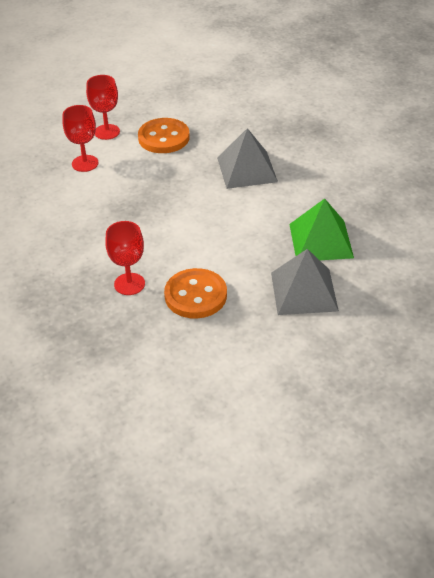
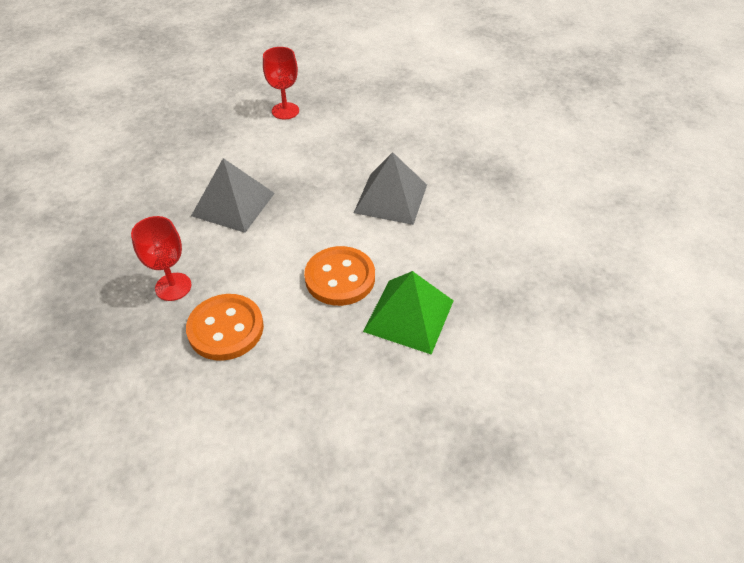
camera: 25 degrees right, 5 degrees up
red goblet [63,105,99,172] -> none
orange button [138,118,190,153] -> orange button moved to [304,246,375,306]
grey pyramid [271,249,339,315] -> grey pyramid moved to [191,158,275,233]

